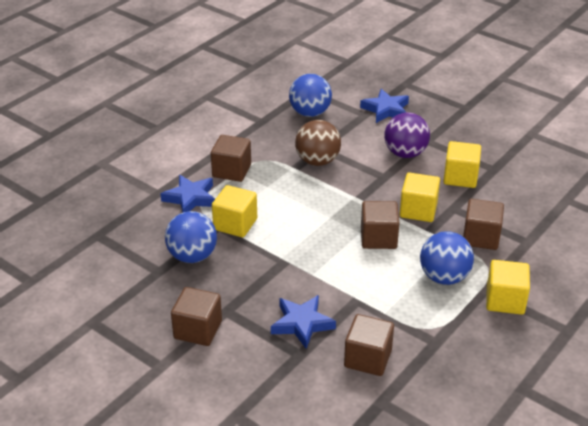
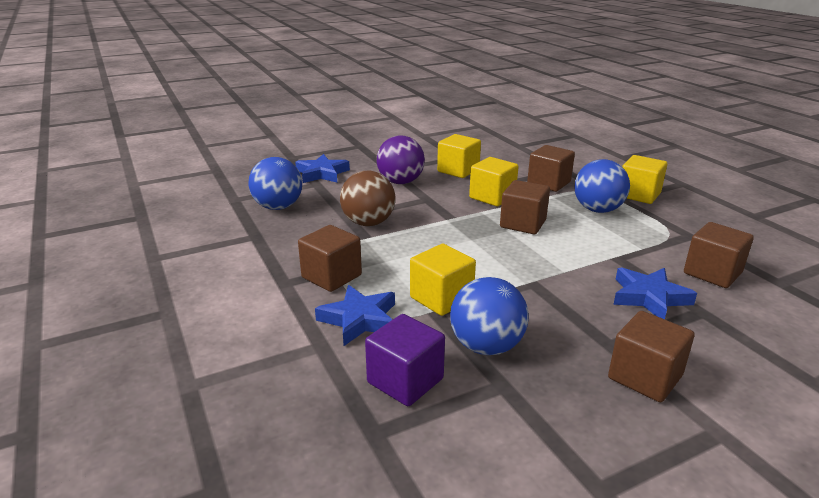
camera: 65 degrees left, 10 degrees down
none -> purple cube [365,314,445,406]

